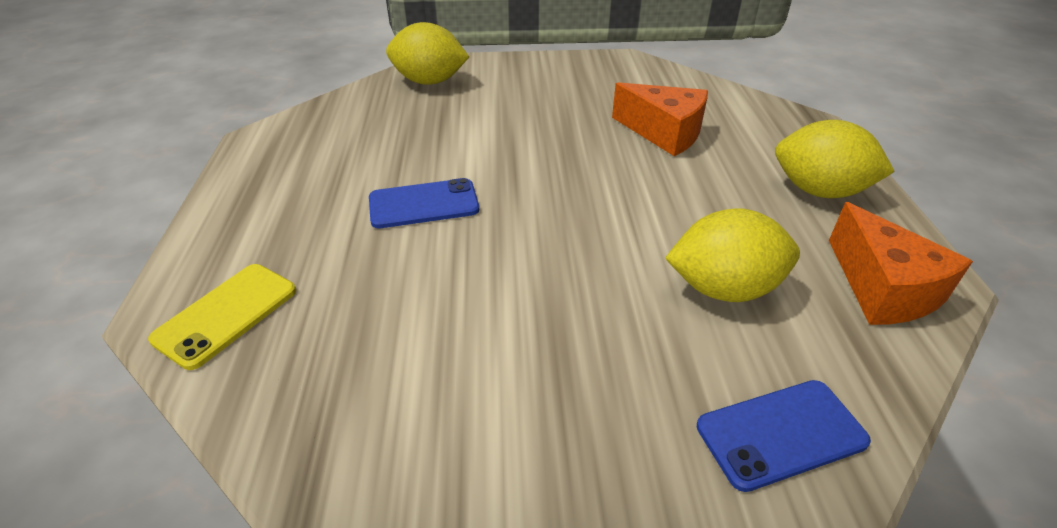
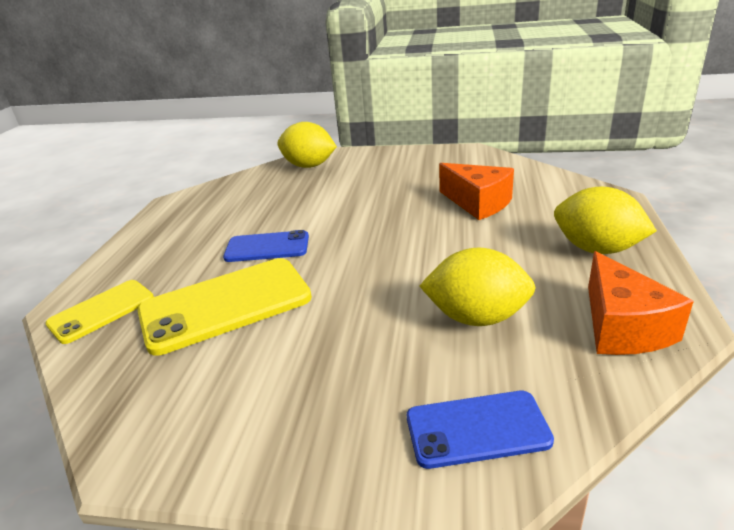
camera: 15 degrees right, 10 degrees down
none -> yellow phone [137,258,312,356]

